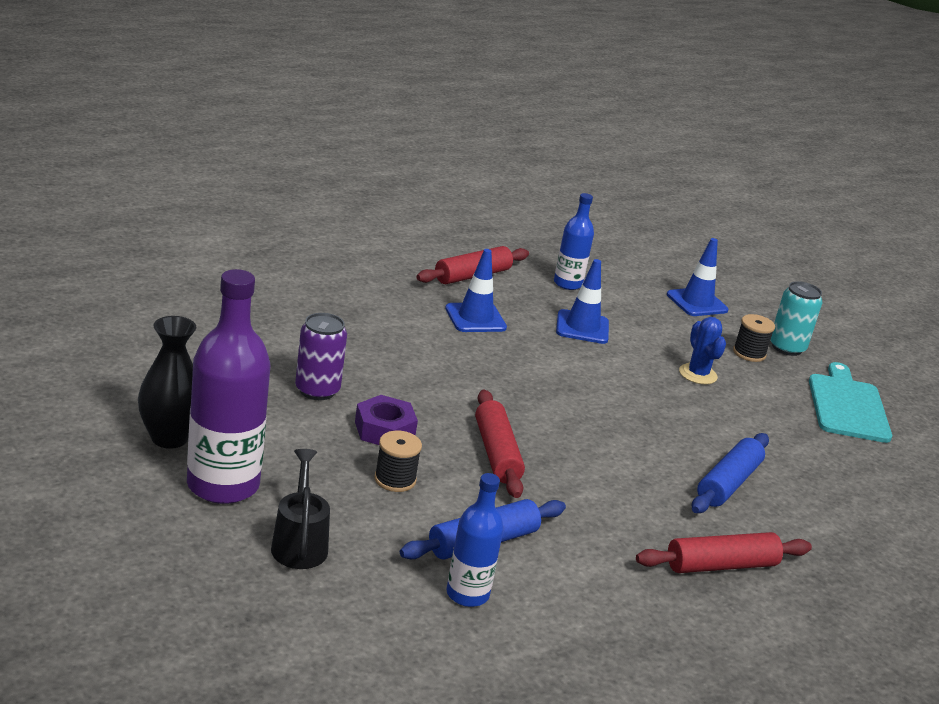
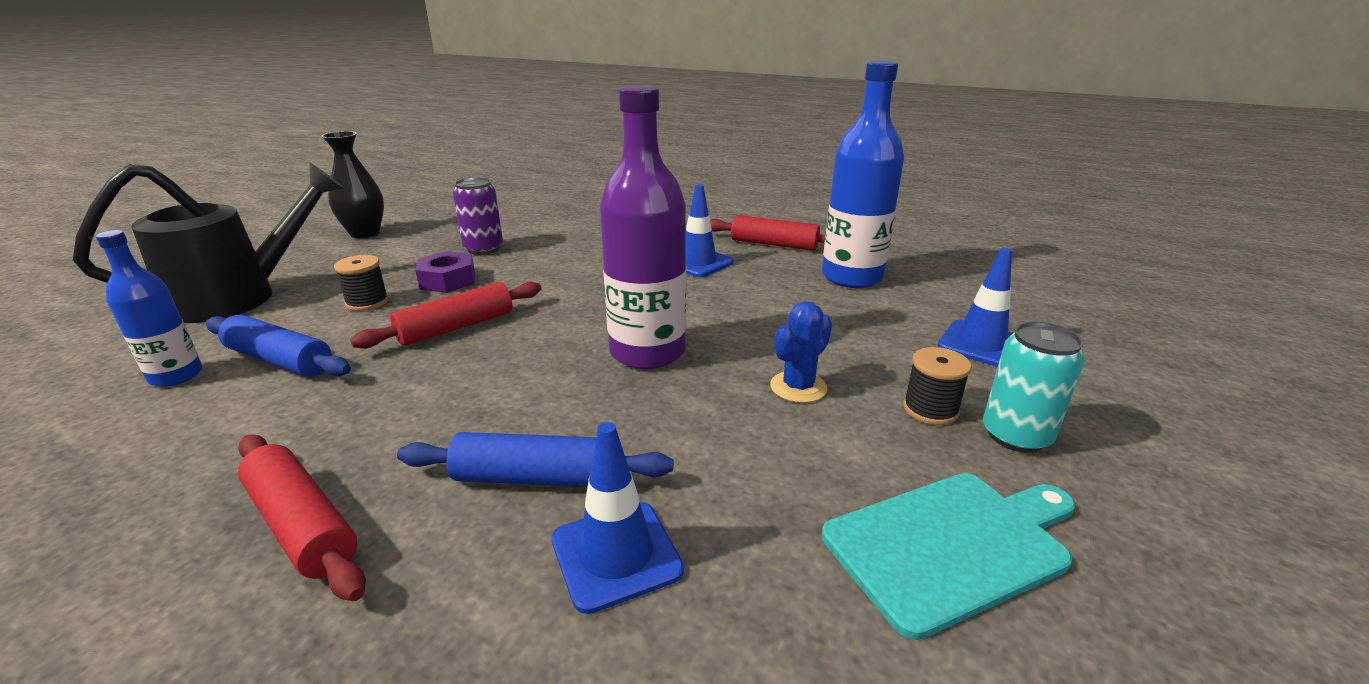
camera: 65 degrees right, 0 degrees up
purple bottle [187,269,271,504] -> purple bottle moved to [600,85,686,369]
black watering can [271,449,330,569] -> black watering can [73,162,344,323], size x1.88
blue bottle [554,193,594,290] -> blue bottle [822,61,904,288], size x1.76
blue traffic cone [556,259,609,344] -> blue traffic cone moved to [551,422,684,614]

